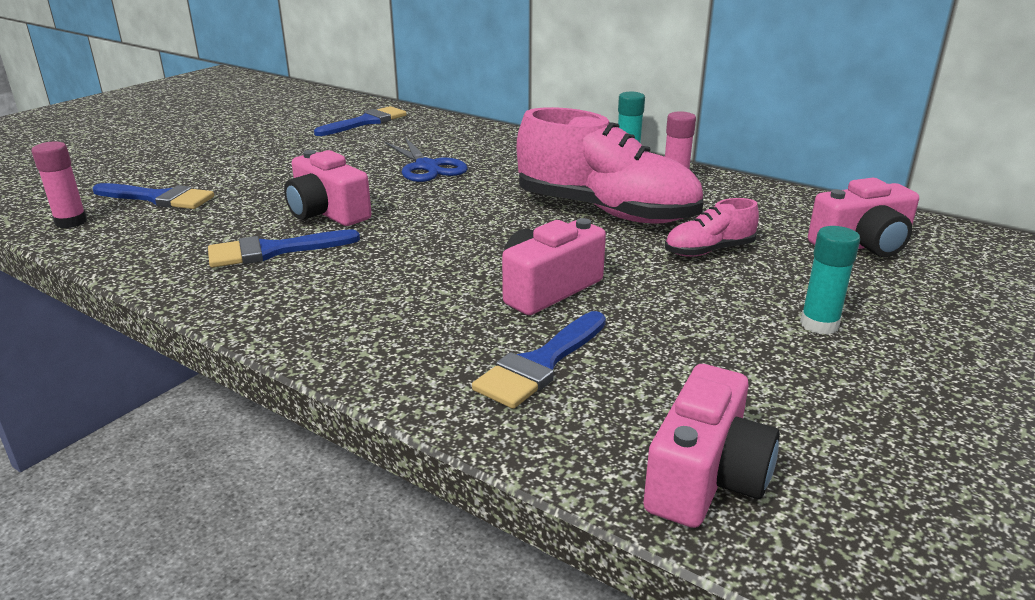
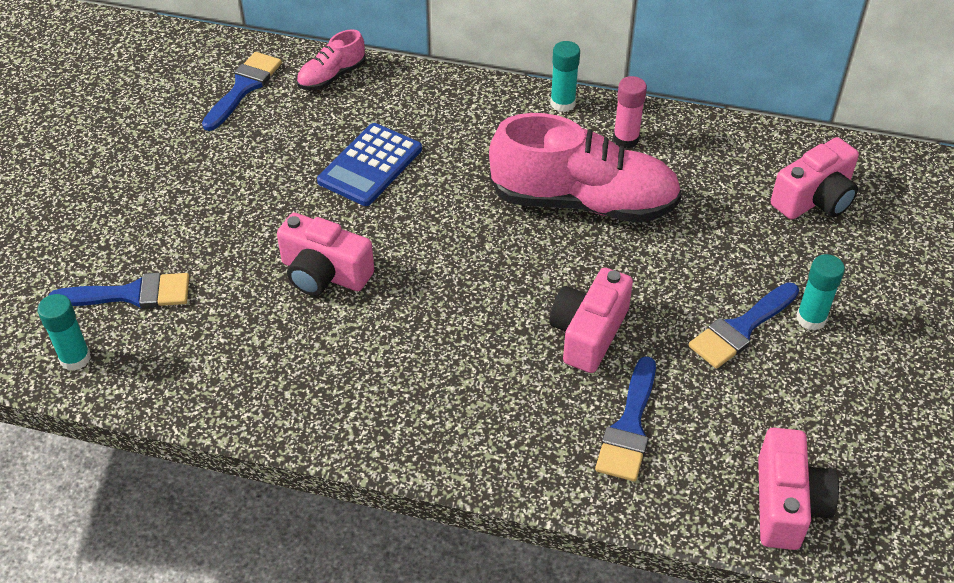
camera: 20 degrees left, 20 degrees up
pink glue stick [31,142,87,228] -> turquoise glue stick [37,294,91,371]
blue brush [208,229,360,268] -> blue brush moved to [689,282,799,369]
blue scissors [385,137,468,182] -> blue calculator [317,123,422,206]
pink shoe [665,198,759,257] -> pink shoe moved to [297,29,366,90]

